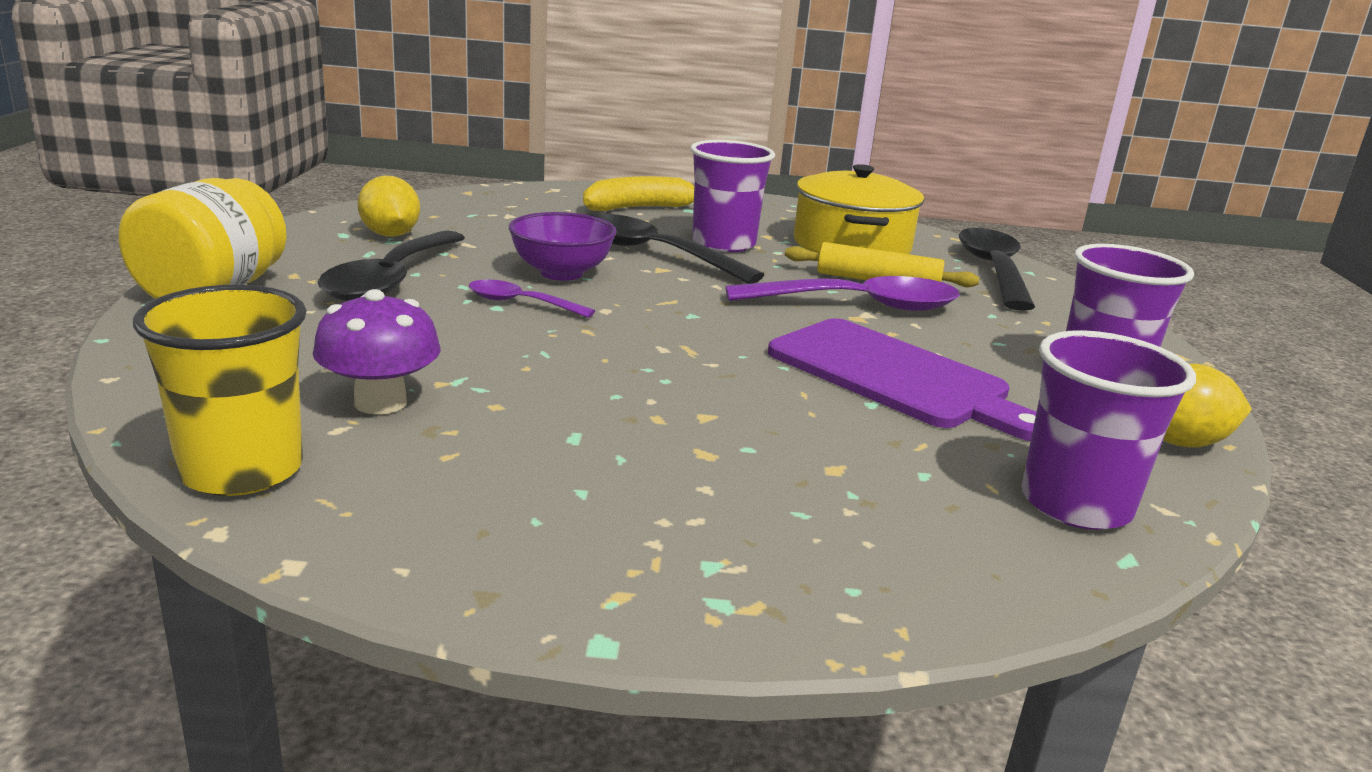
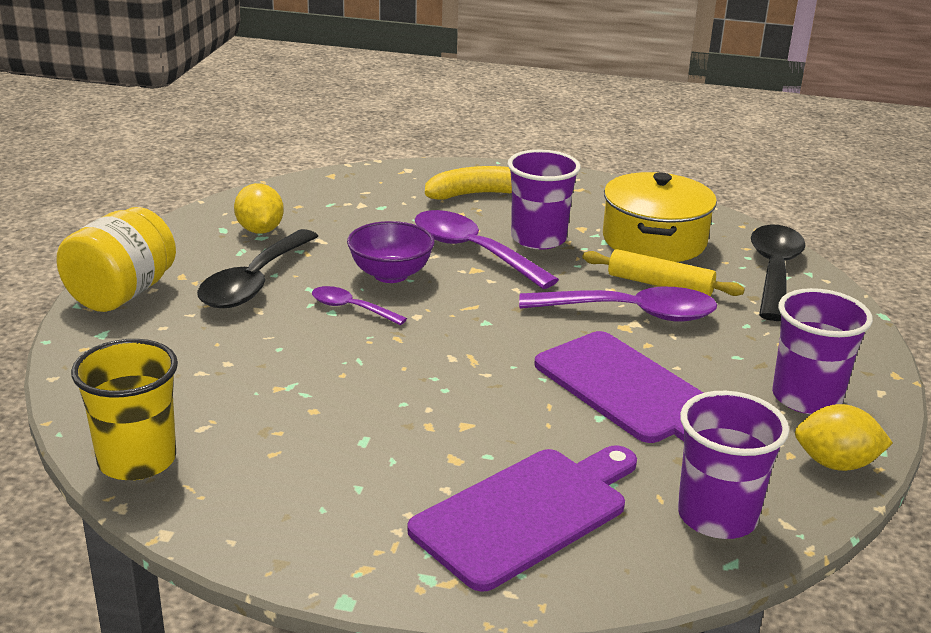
camera: 10 degrees right, 5 degrees up
purple mushroom [313,289,440,415] -> none
black spoon [588,213,764,284] -> purple spoon [415,210,559,289]
none -> purple cutting board [407,445,637,592]

